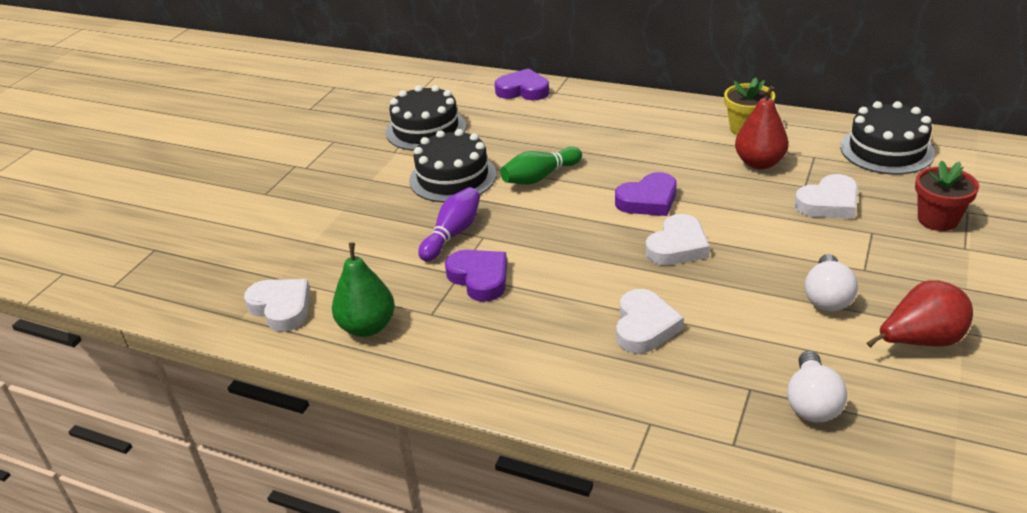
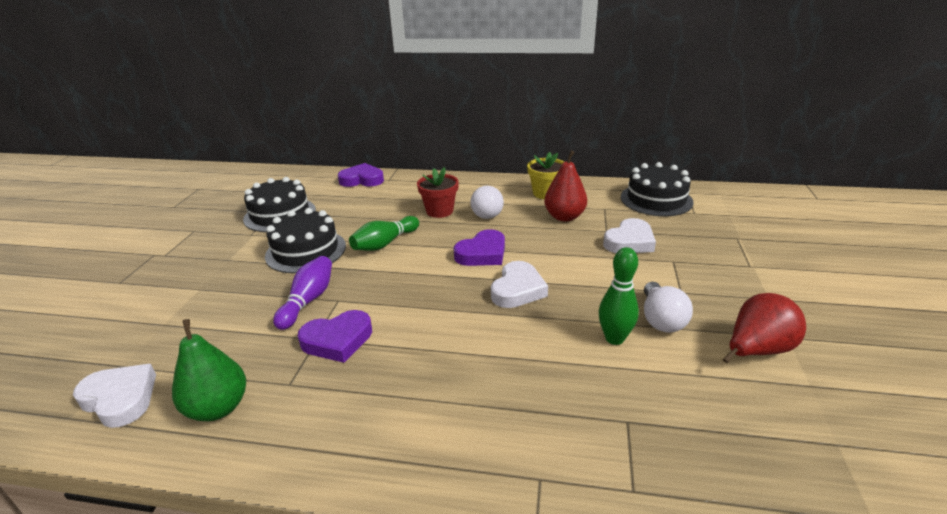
camera: 15 degrees left, 5 degrees down
purple heart [445,250,507,302] -> purple heart turned 120 degrees clockwise [298,310,372,363]
white heart [616,289,684,354] -> none
white light bulb [787,351,847,422] -> white light bulb moved to [470,186,504,219]
red flower pot [915,160,979,231] -> red flower pot moved to [417,167,459,218]
none -> green bowling pin [599,247,639,345]

